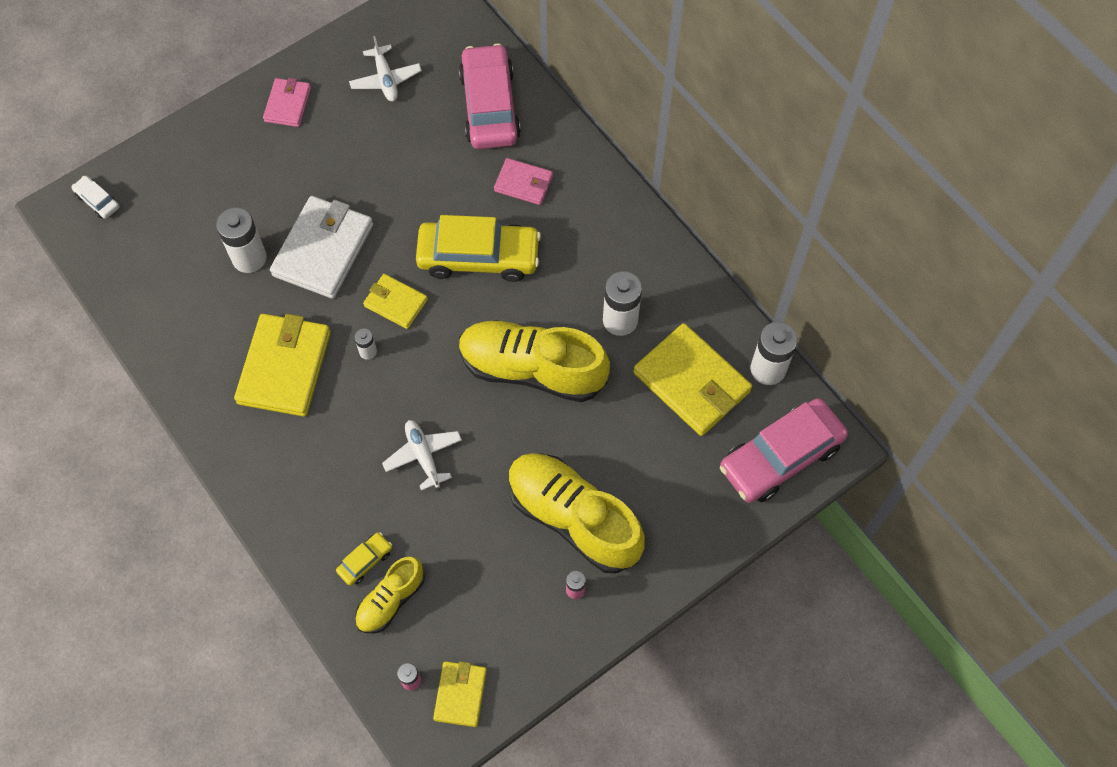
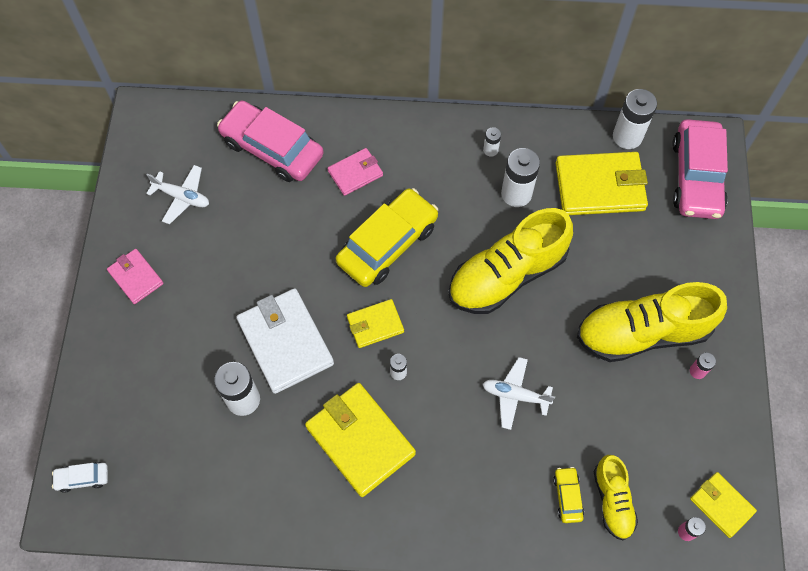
camera: 50 degrees left, 0 degrees up
none -> white battery [483,127,501,157]

